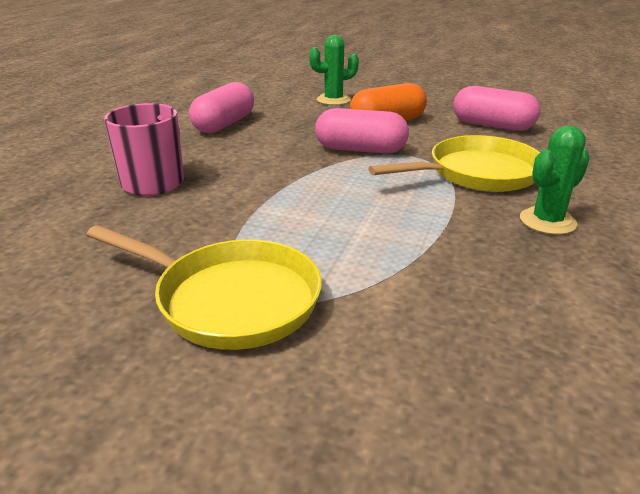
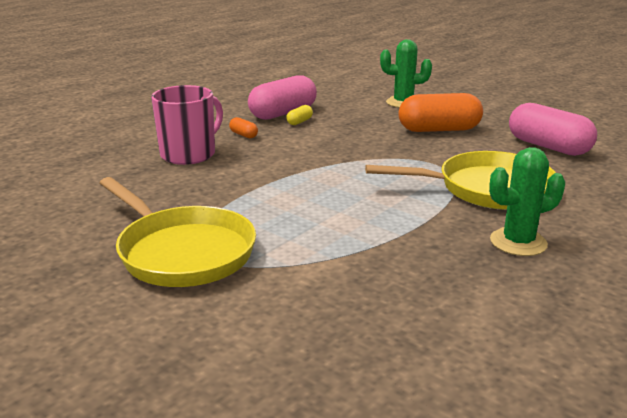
camera: 20 degrees right, 5 degrees down
pink capsule [315,108,409,154] -> none
none -> orange capsule [229,117,258,138]
none -> yellow capsule [286,105,313,125]

